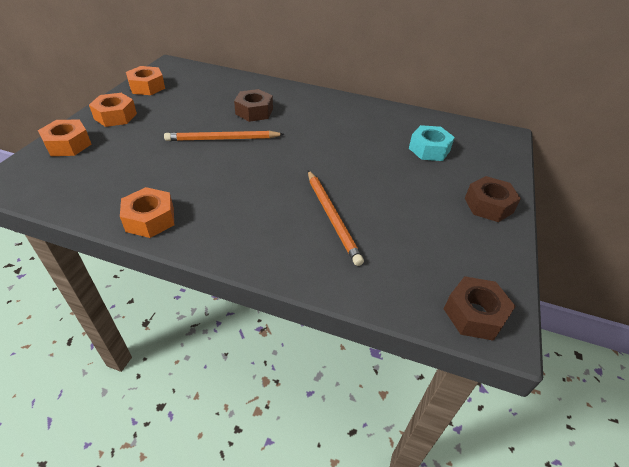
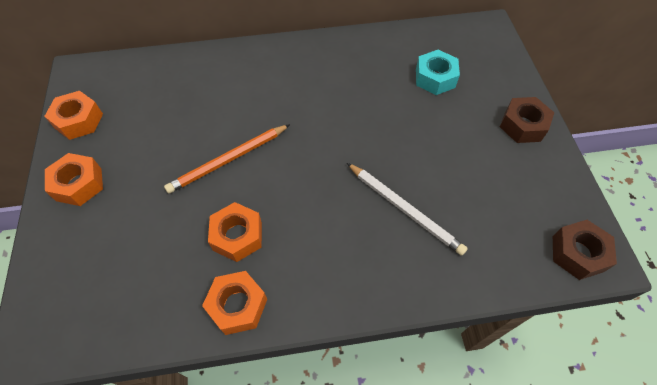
camera: 25 degrees left, 15 degrees up
orange nut [38,120,92,156] -> orange nut moved to [208,202,262,262]
brown nut [234,89,273,122] -> none
orange pencil [308,170,364,266] -> white pencil [347,163,468,256]

